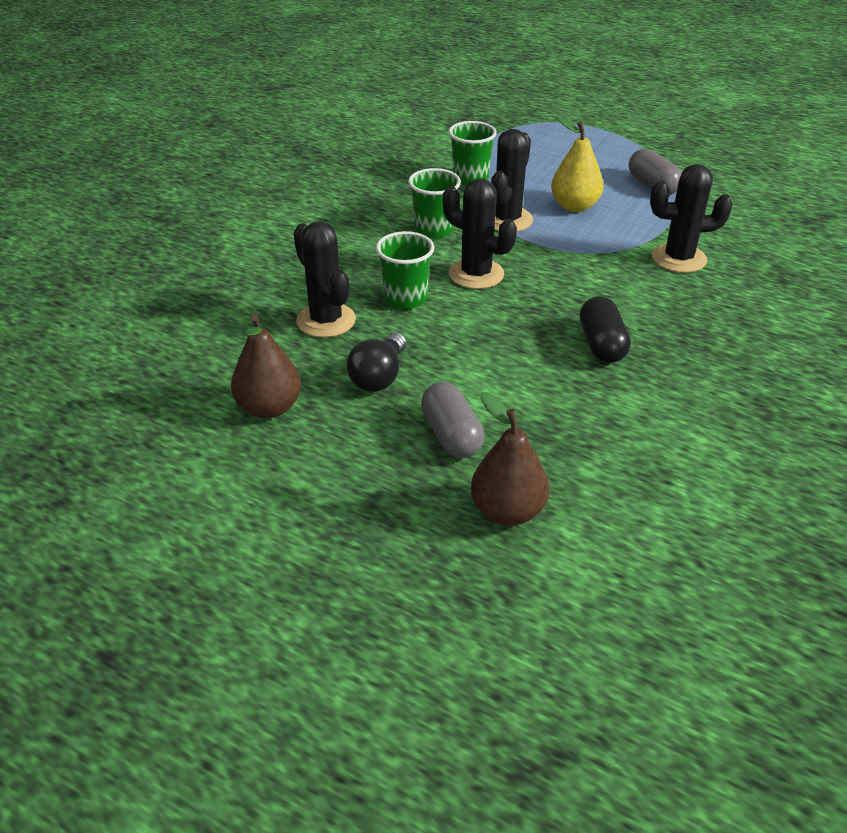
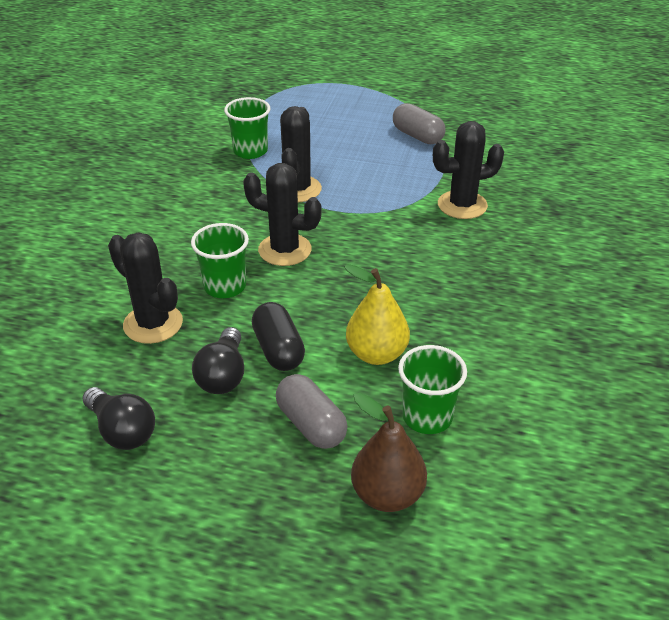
camera: 15 degrees left, 0 degrees up
brown pear [231,314,301,418] -> black light bulb [82,387,155,450]
green cup [408,168,461,239] -> green cup moved to [398,345,467,434]
yellow pear [551,117,603,212] -> yellow pear moved to [344,264,410,365]
black capsule [580,296,631,363] -> black capsule moved to [252,302,305,371]

